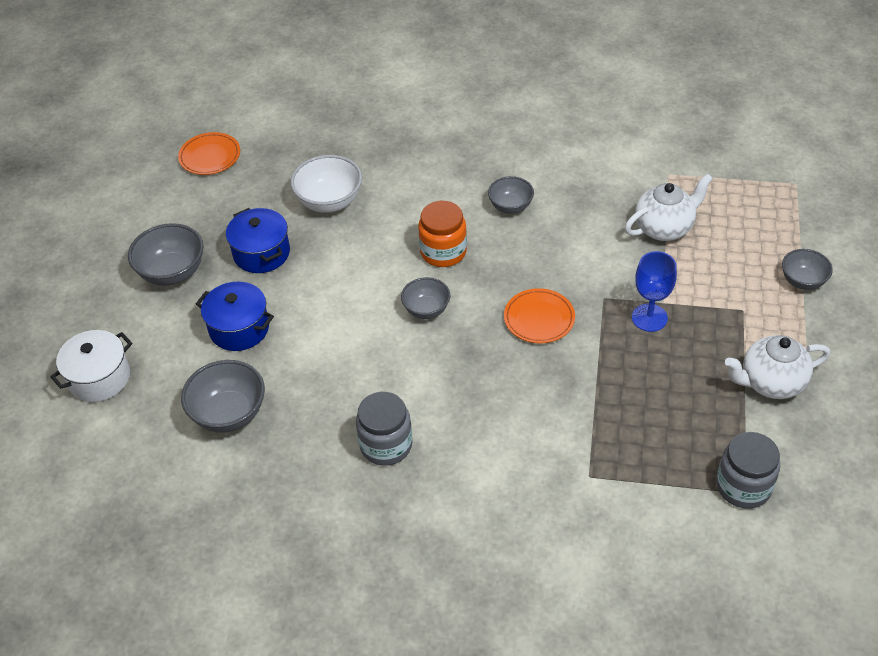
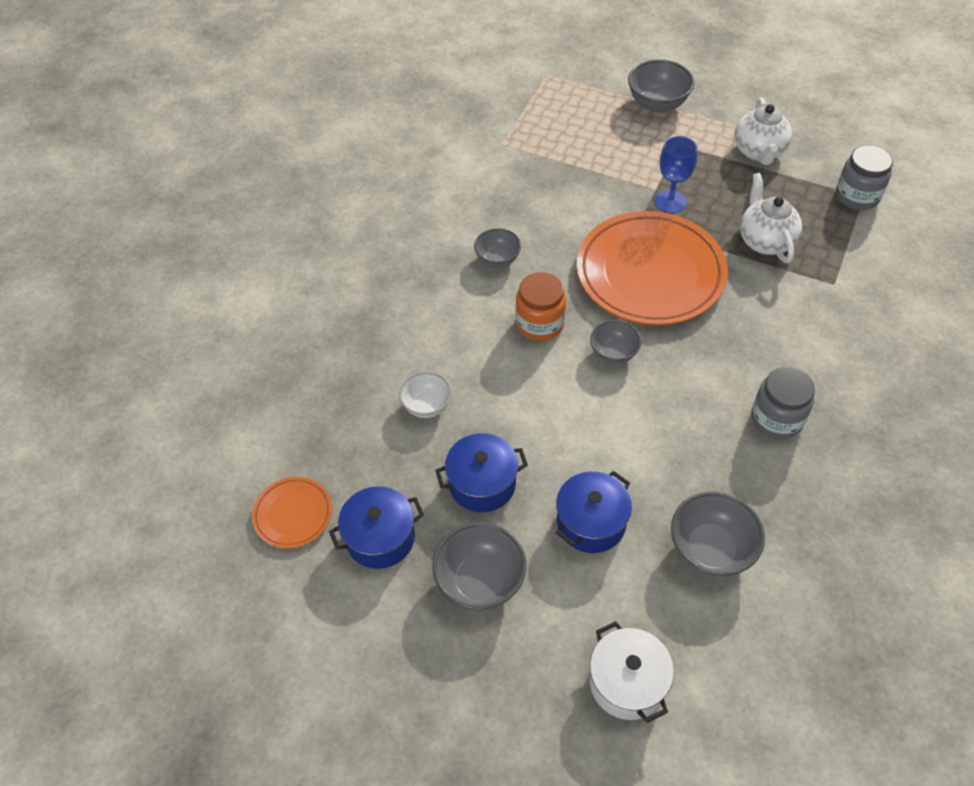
camera: 75 degrees left, 5 degrees up
white bowl [290,155,362,213] -> white bowl [399,372,452,418], size x0.64
orange plate [504,288,575,343] -> orange plate [577,211,728,325], size x2.20
white teapot [625,173,713,241] -> white teapot moved to [740,173,802,263]
grey bowl [782,249,833,290] -> grey bowl [628,60,694,113], size x1.57
none -> blue pot [329,486,424,569]

